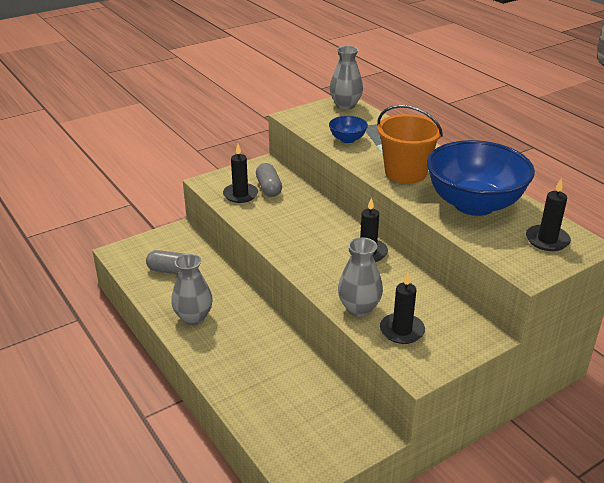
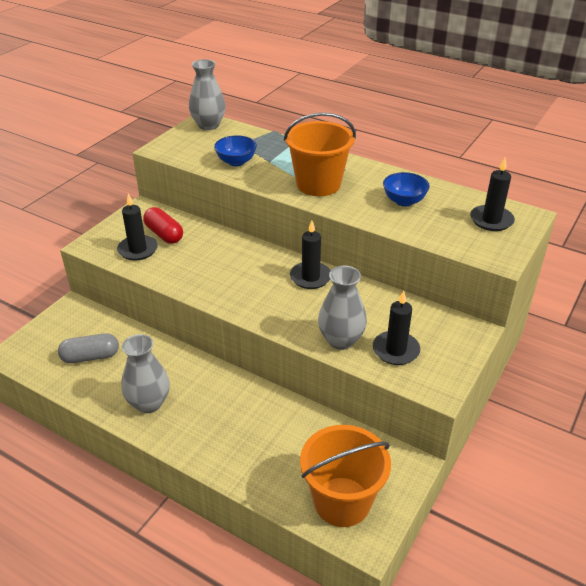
camera: 25 degrees left, 5 degrees up
grey capsule [256,163,282,197] -> red capsule [143,207,183,244]
blue bowl [427,140,535,216] -> blue bowl [383,172,430,206], size x0.43
none -> orange bucket [300,425,391,527]

